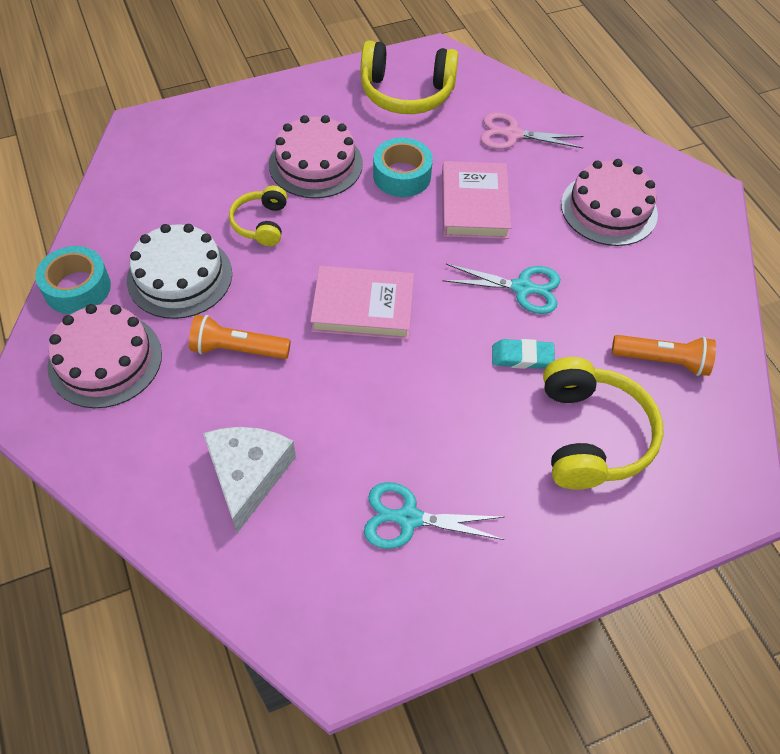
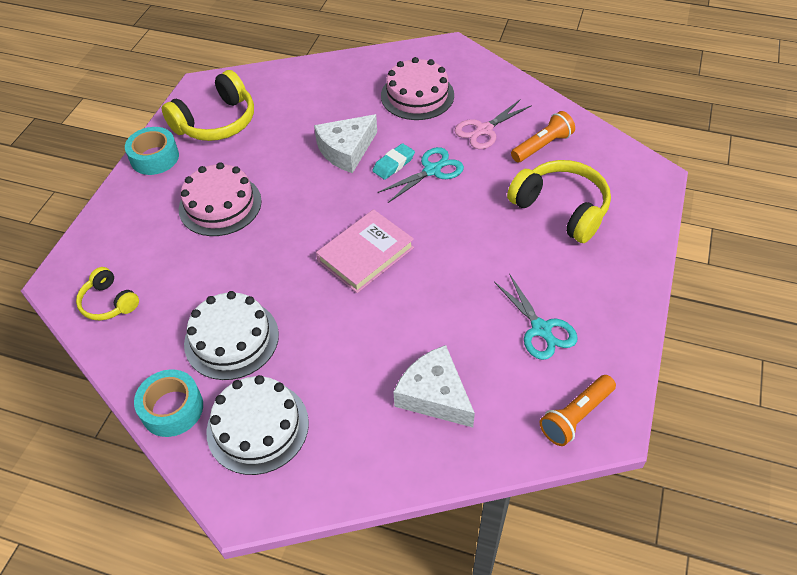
camera: 45 degrees left, 5 degrees down
pink cake [47,304,162,408] -> white cake [207,375,309,475]
orange flashlight [189,315,291,359] -> orange flashlight moved to [540,375,616,446]
yellow headphones [229,186,287,246] -> yellow headphones moved to [76,267,139,321]
turquoise scissors [364,482,504,549] -> turquoise scissors turned 75 degrees counterclockwise [494,273,578,360]
turquoise tape [373,138,433,197] -> turquoise tape moved to [125,127,179,175]
pink book [442,161,511,239] -> white cheese [314,114,377,173]
pink scissors [480,112,584,149] -> pink scissors moved to [455,99,532,149]
turquoise eraser [492,339,555,369] -> turquoise eraser moved to [372,143,415,180]

